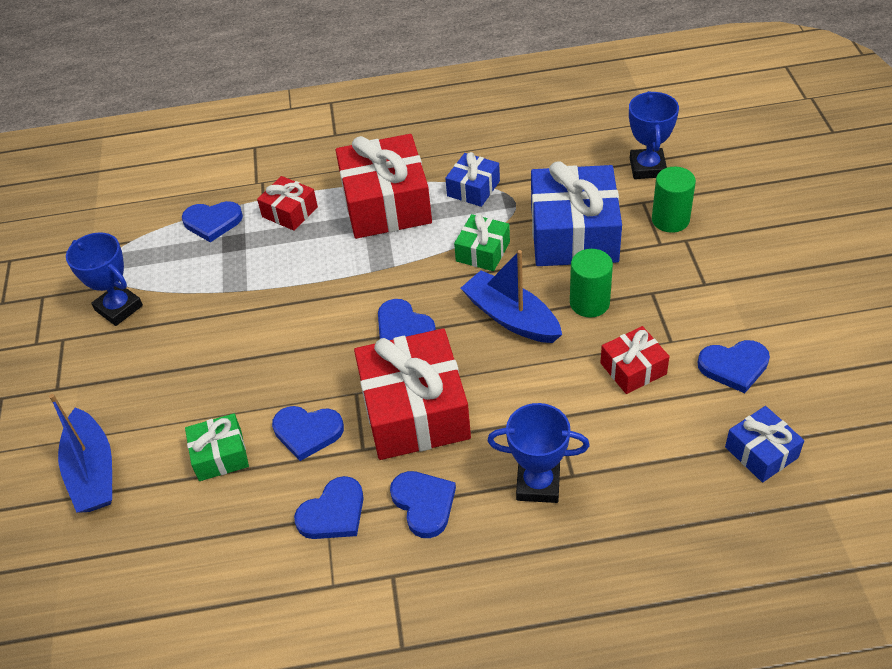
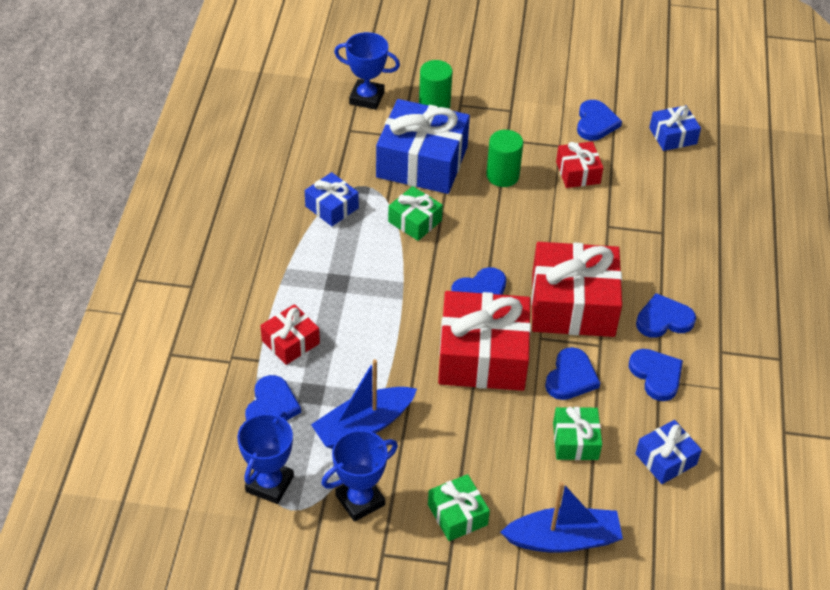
camera: 80 degrees left, 0 degrees up
red gift [336,134,432,239] -> red gift moved to [438,291,531,391]
blue boat [461,250,562,343] -> blue boat moved to [311,359,417,449]
blue trophy [487,403,590,503] -> blue trophy moved to [237,411,294,504]
none -> green gift [428,474,490,541]
none -> blue gift [635,420,702,484]

